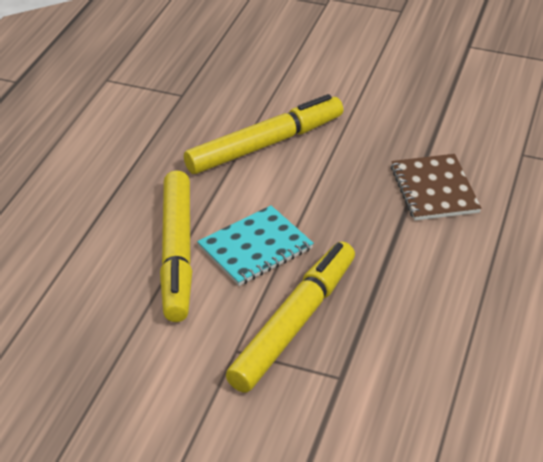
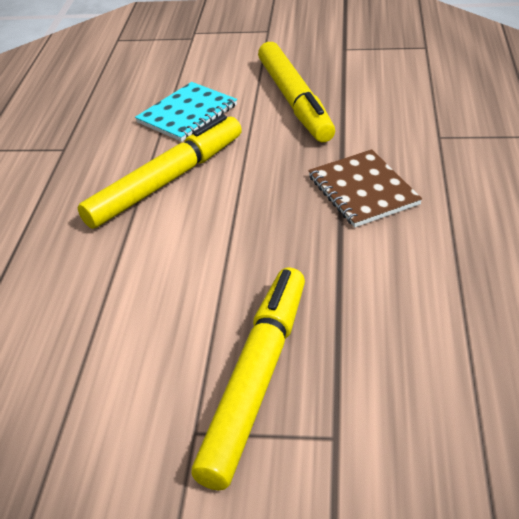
camera: 10 degrees left, 0 degrees up
yellow marker [160,170,192,322] -> yellow marker moved to [258,42,335,142]
turquoise notebook [197,206,314,286] -> turquoise notebook moved to [135,82,237,142]

